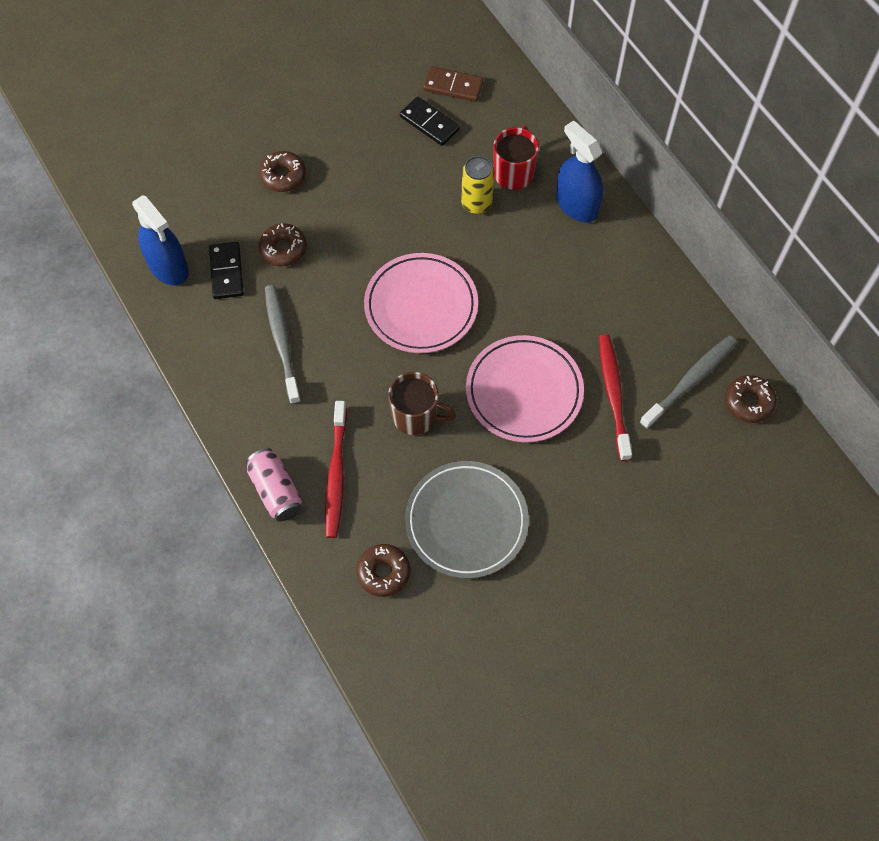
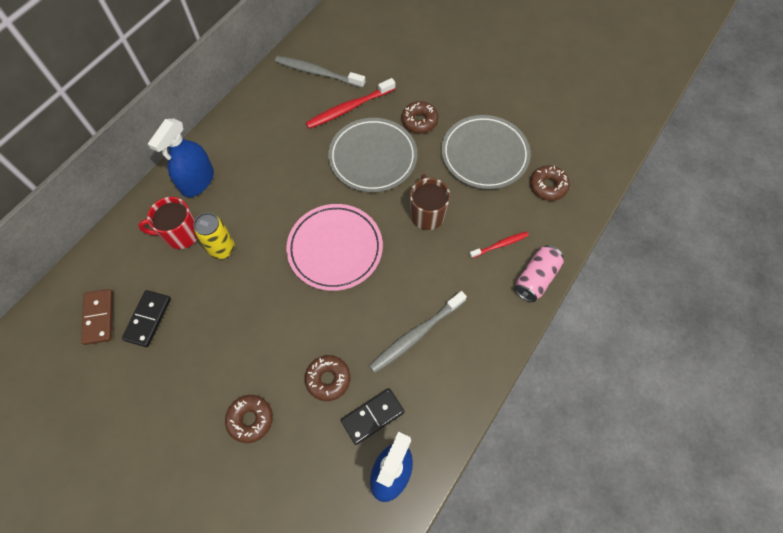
camera: 115 degrees left, 0 degrees up
red toothbrush [325,401,347,538] -> red toothbrush [469,232,529,259], size x0.58
pink plate [466,335,584,443] -> grey plate [328,118,417,192]
brown donut [725,375,777,423] -> brown donut moved to [402,101,438,133]

